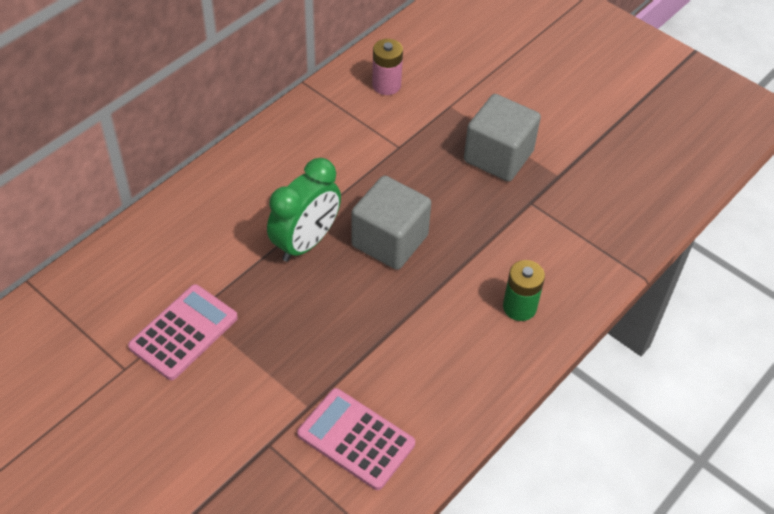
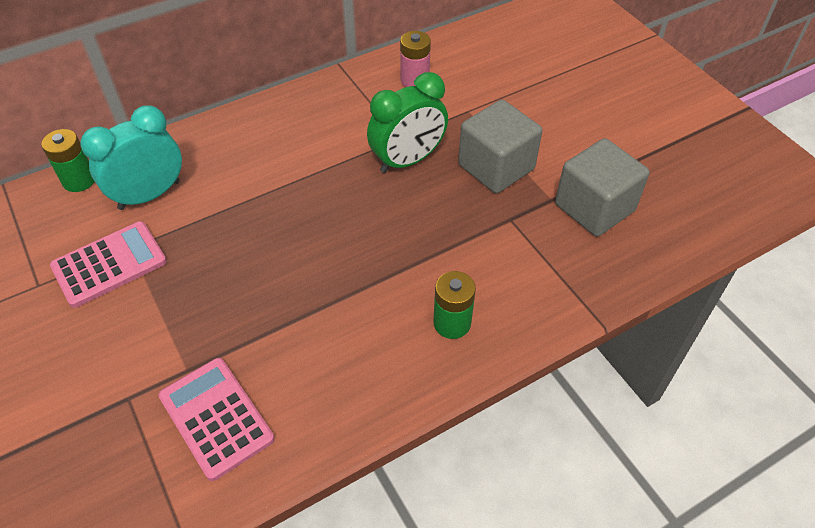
camera: 20 degrees right, 0 degrees up
green clock [267,158,341,262] -> green clock moved to [367,72,448,173]
grey cube [351,176,431,270] -> grey cube moved to [555,138,650,237]
none -> green battery [41,129,95,192]
none -> turquoise clock [80,105,182,210]

